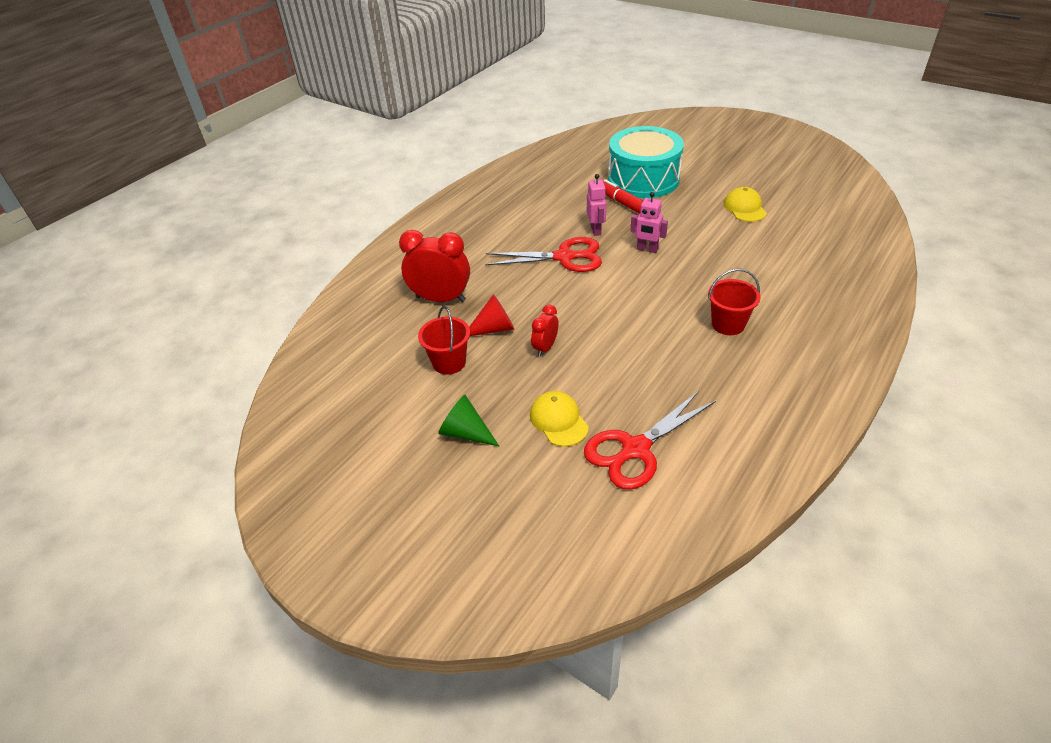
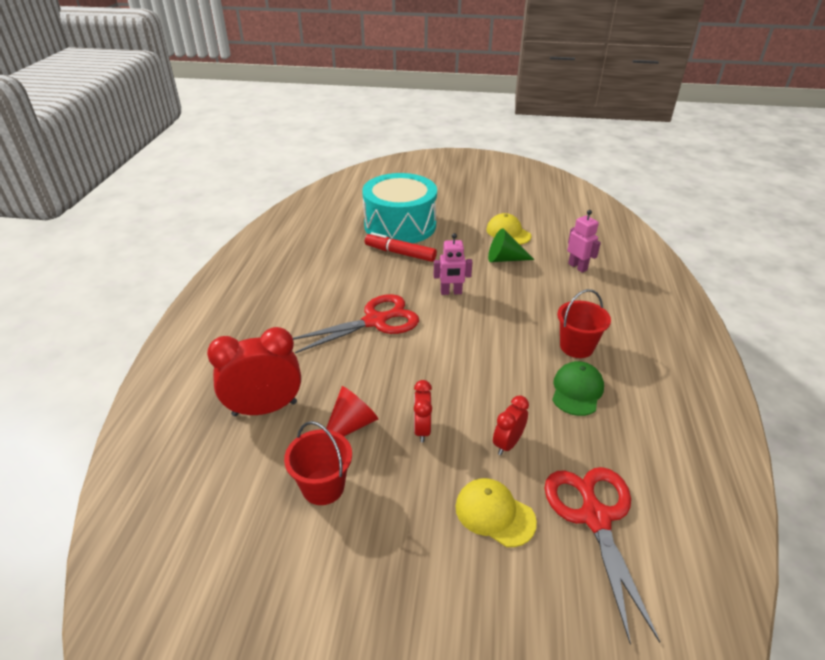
camera: 30 degrees left, 5 degrees down
green cone [438,395,499,446] -> green cone moved to [488,228,534,262]
red scissors [584,391,716,490] -> red scissors turned 150 degrees clockwise [545,467,660,645]
pink robot [587,174,606,236] -> pink robot moved to [568,210,601,273]
none -> red clock [493,396,529,455]
none -> green cap [552,361,604,416]

